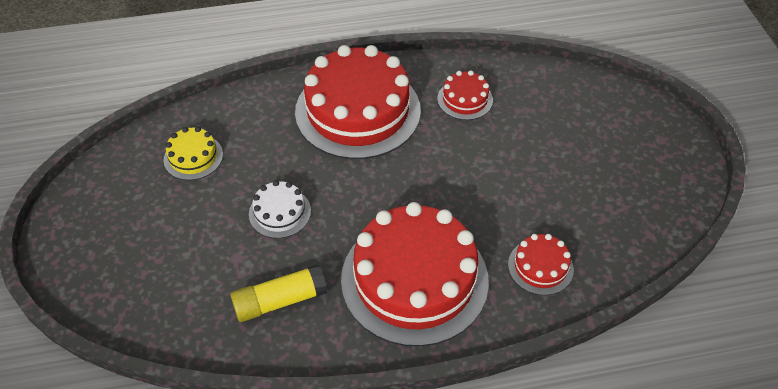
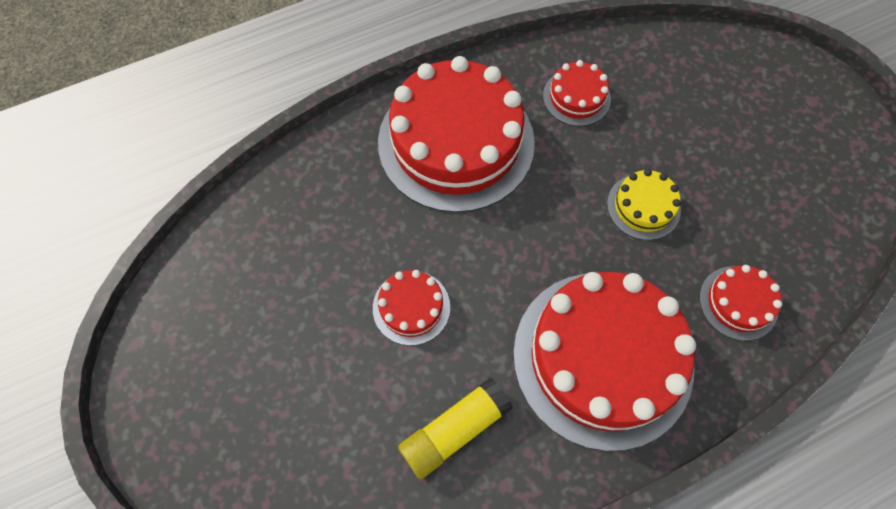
camera: 15 degrees left, 15 degrees up
yellow cake [164,127,223,180] -> yellow cake moved to [607,169,681,240]
white cake [249,180,311,238] -> red cake [373,270,450,346]

